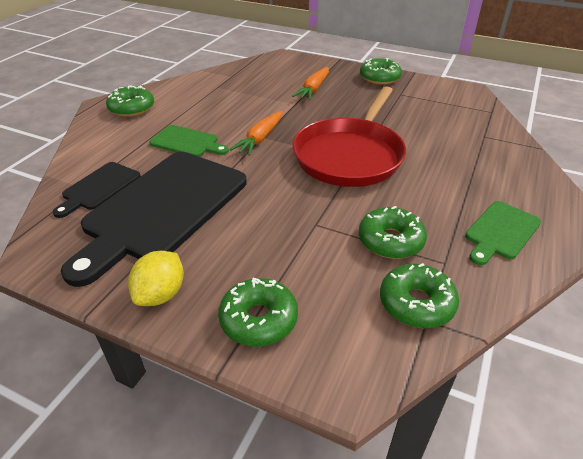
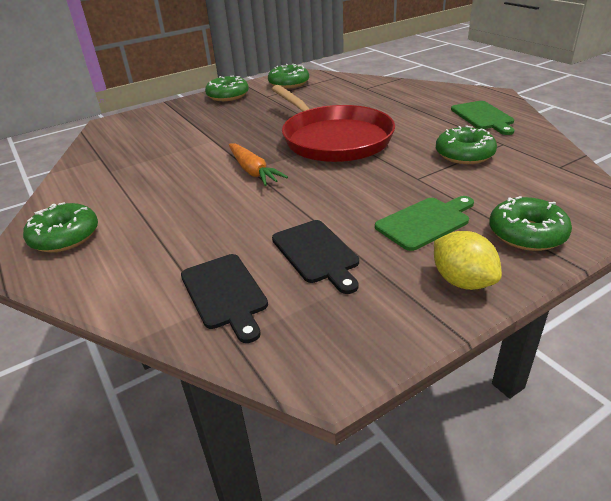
camera: 55 degrees left, 5 degrees down
black cutting board [61,152,247,287] -> black cutting board [272,220,359,294], size x0.47
green cutting board [149,125,229,157] -> green cutting board moved to [375,196,474,251]
orange carrot [292,67,329,100] -> none
green donut [380,263,459,328] -> green donut moved to [268,64,309,89]

